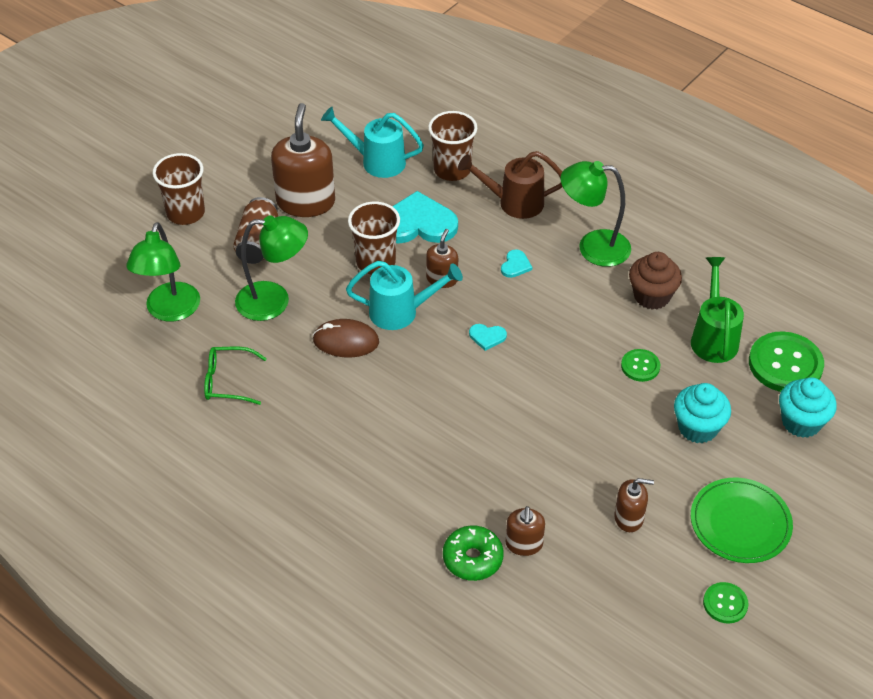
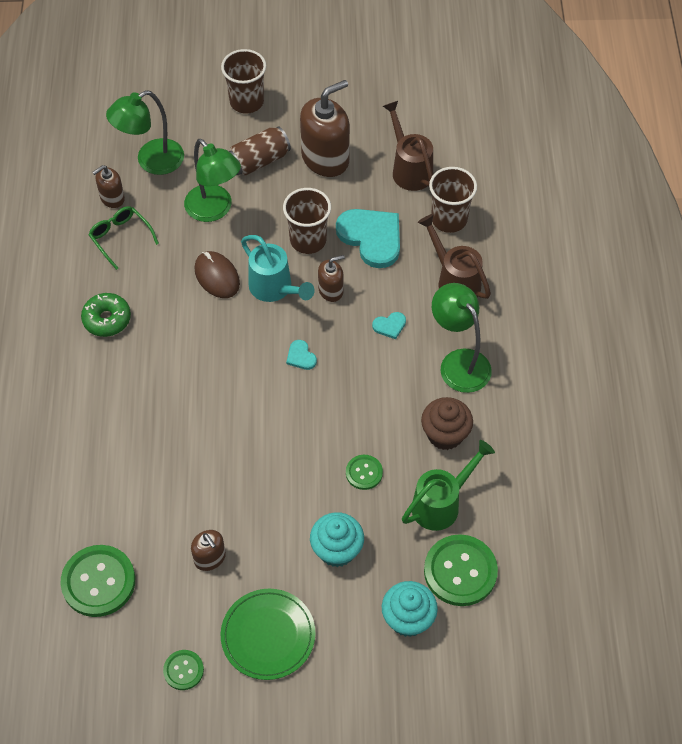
camera: 50 degrees right, 10 degrees up
turquoise watering can [321,107,424,178] -> brown watering can [383,101,433,191]
green donut [443,525,504,581] -> green donut moved to [81,293,131,337]
brown soap dispenser [506,506,545,556] -> brown soap dispenser moved to [93,165,125,208]
none -> green button [60,545,135,617]

